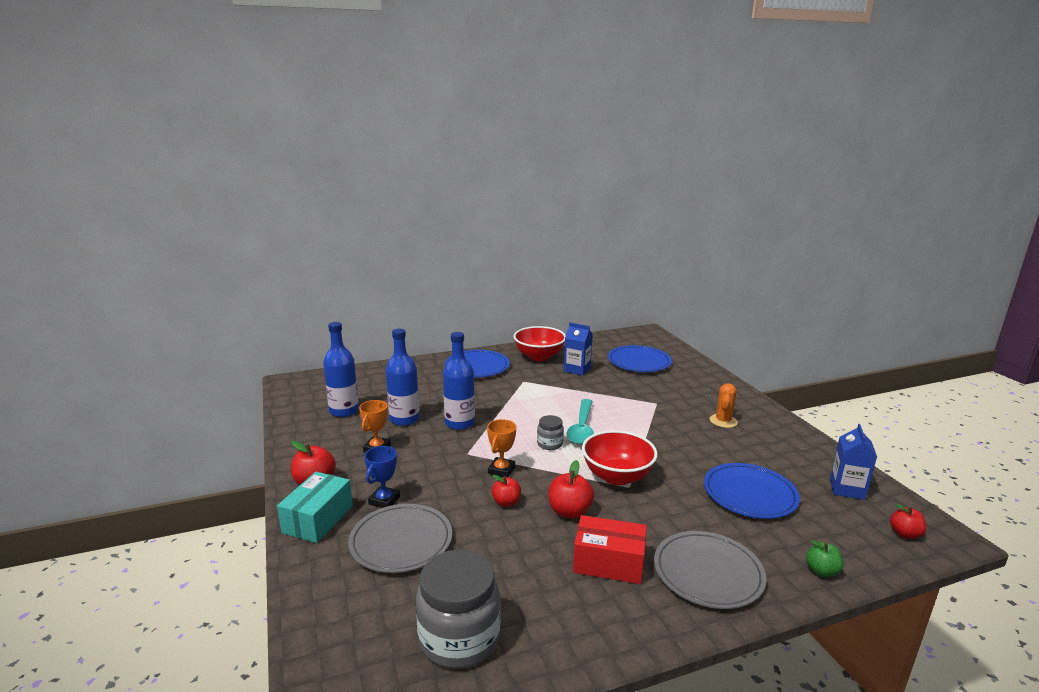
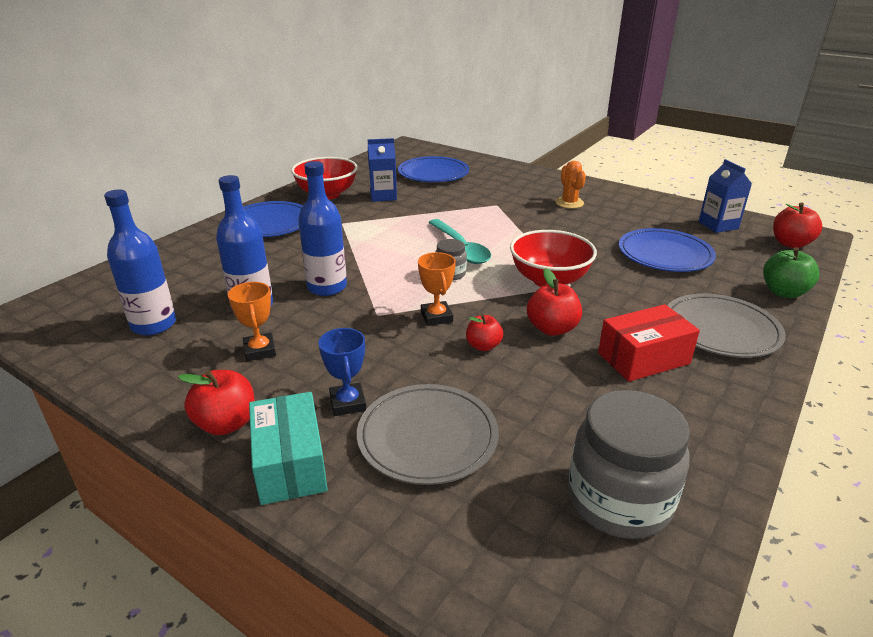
camera: 35 degrees left, 10 degrees up
green apple [806,540,844,577] -> green apple [763,247,820,298], size x1.51
red apple [890,504,927,539] -> red apple [773,202,822,248], size x1.51

